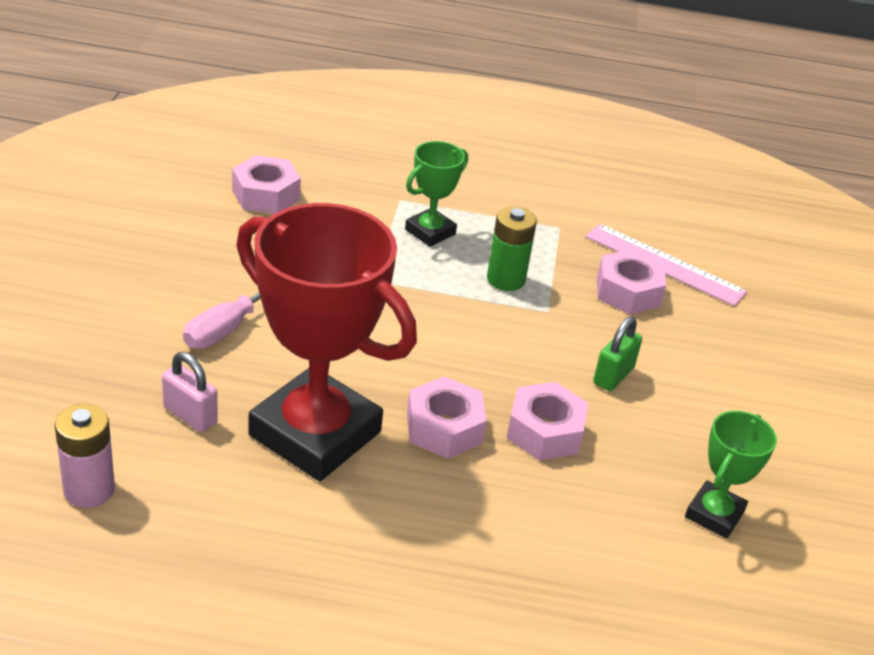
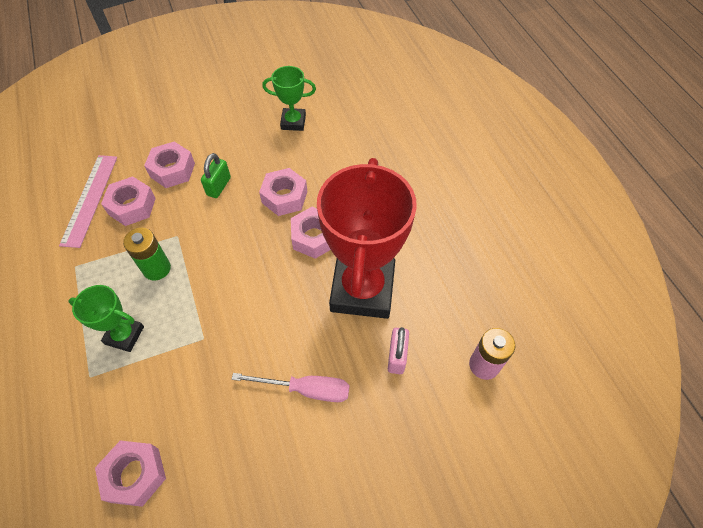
camera: 115 degrees left, 20 degrees up
green padlock [593,317,642,391] -> green padlock turned 75 degrees counterclockwise [201,153,231,198]
none -> pink nut [144,142,195,188]

